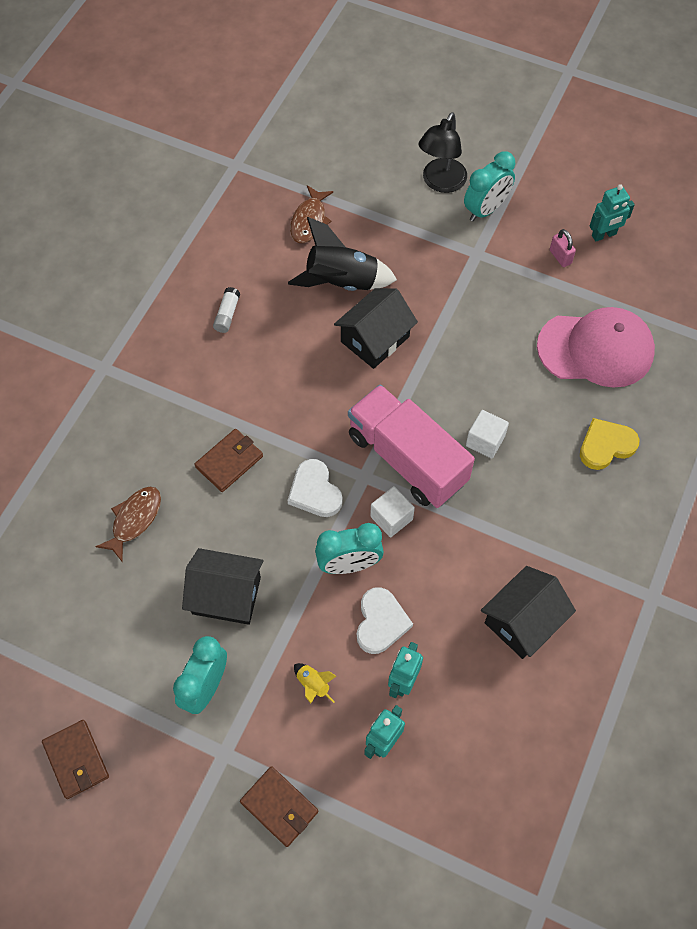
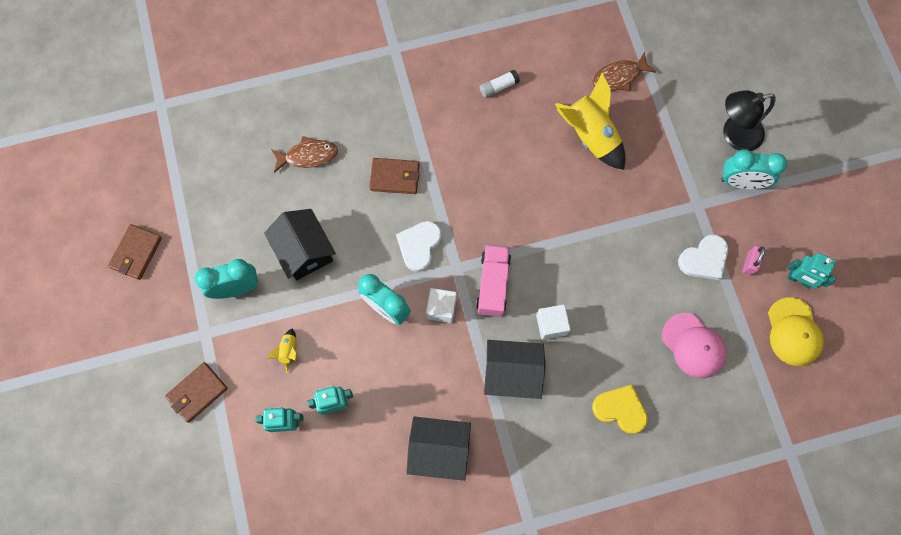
camera: 50 degrees right, 10 degrees up
brown wallet [240,766,318,847] -> brown wallet turned 45 degrees clockwise [165,362,228,423]
black rocket [288,217,397,291] -> yellow rocket [555,73,626,170]
black house [334,288,418,369] -> black house moved to [484,340,546,399]
pink truck [348,384,475,508] -> pink truck [476,245,511,317], size x0.62
white heart [357,587,413,654] -> white heart moved to [678,234,728,280]
pink cap [537,307,655,388] -> pink cap [662,313,727,378], size x0.65
none -> yellow cap [768,297,824,366]

